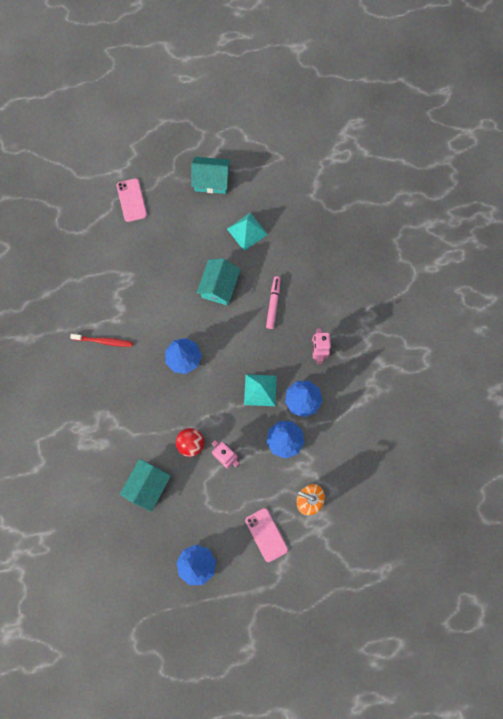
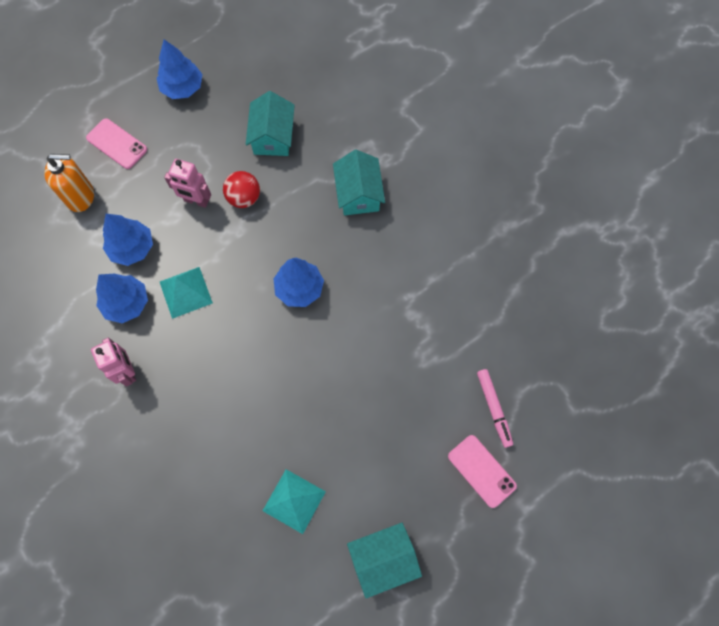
camera: 155 degrees right, 5 degrees down
red toothbrush [70,334,133,347] -> none
turquoise house [197,258,241,305] -> turquoise house moved to [333,150,385,215]
pink marker [266,276,281,329] -> pink marker moved to [477,369,513,448]

